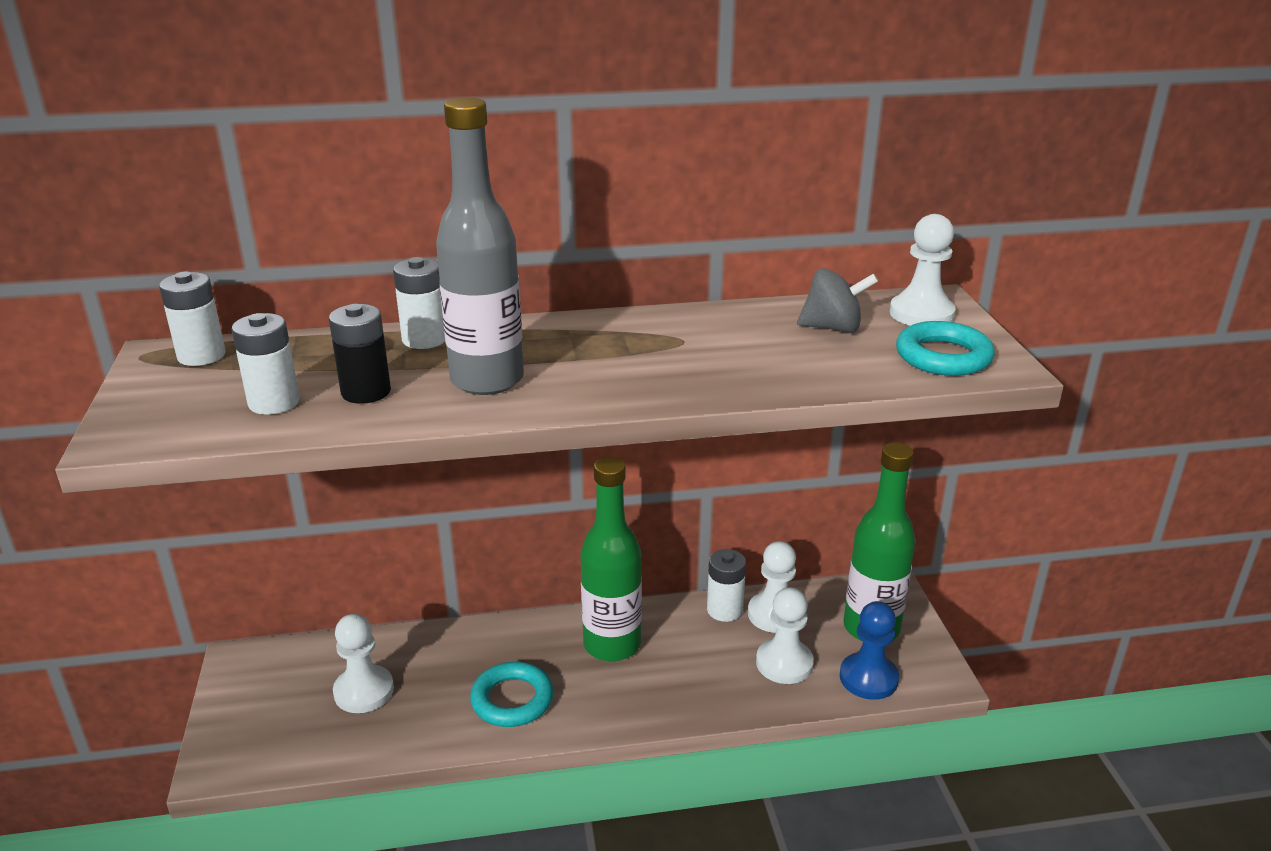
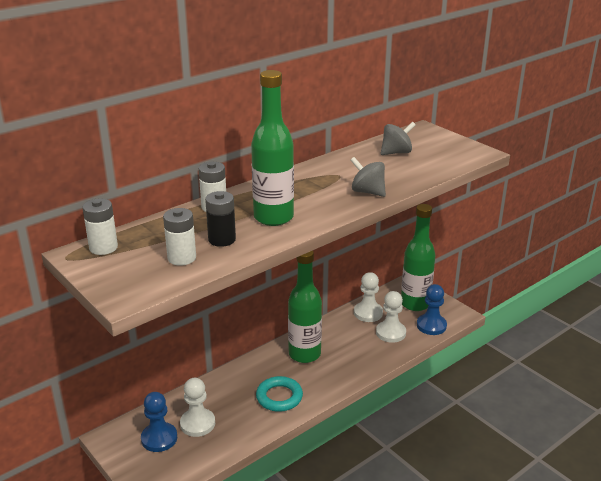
camera: 30 degrees left, 0 degrees up
grey bottle [436,97,524,395] -> green bottle [251,70,294,226]
white battery [707,549,746,622] -> none
white pawn [890,214,956,326] -> none
turquoise ring [896,321,995,376] -> none
none -> blue pawn [141,392,177,452]
none -> grey spinning top [350,157,386,197]

